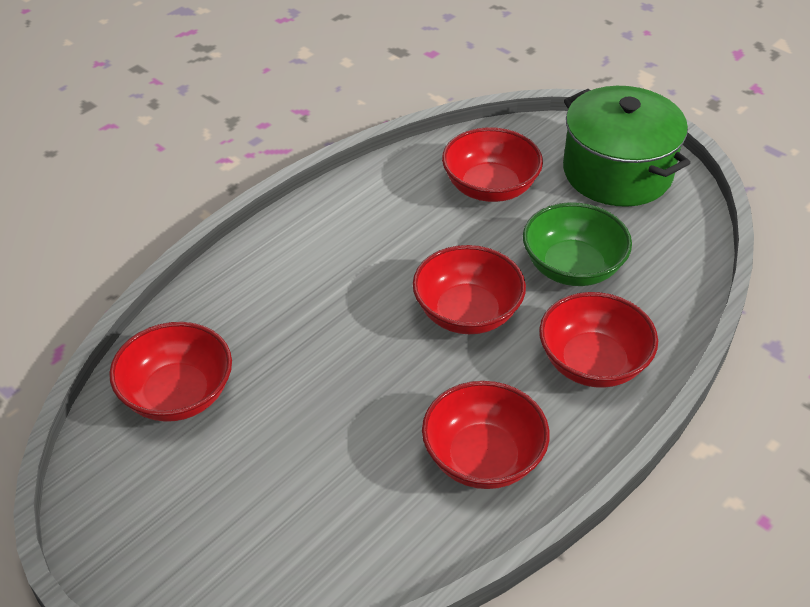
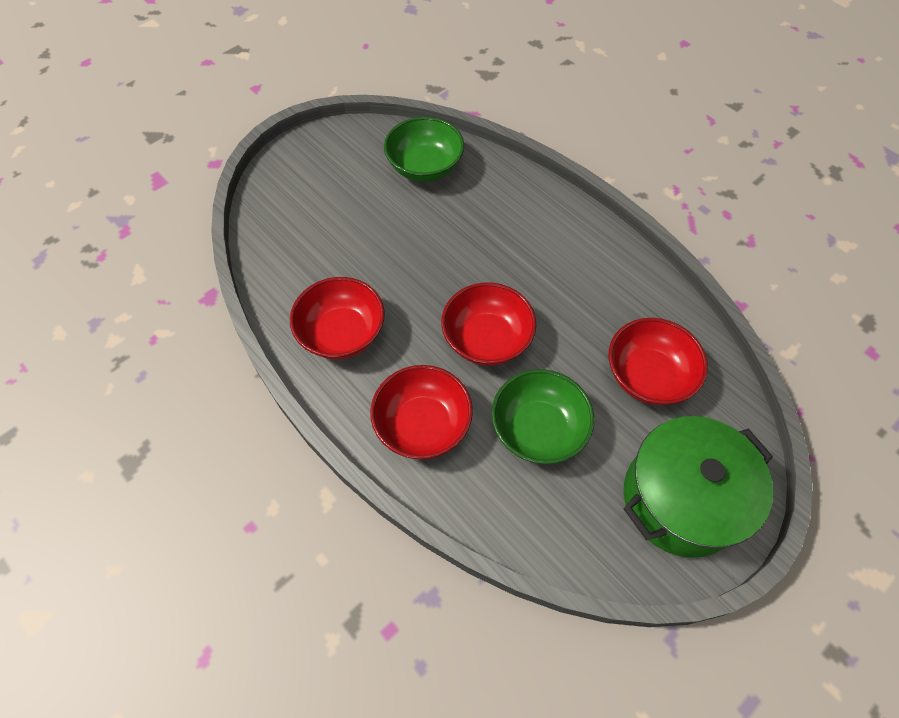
camera: 95 degrees right, 15 degrees up
red bowl [109,322,232,422] -> green bowl [384,117,464,182]

